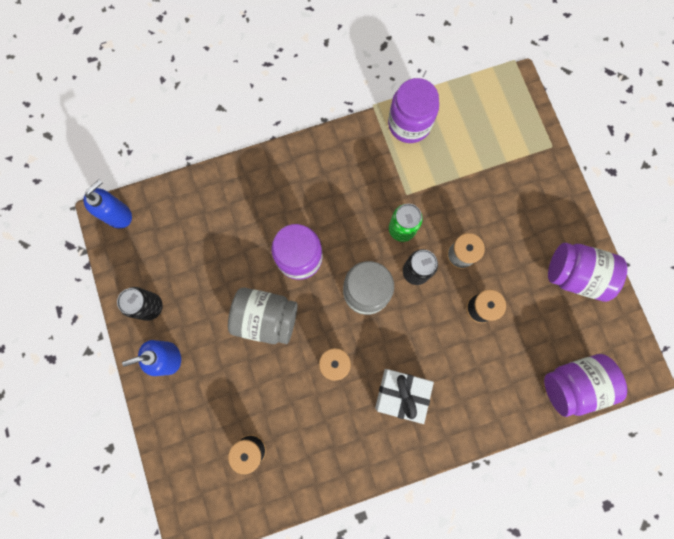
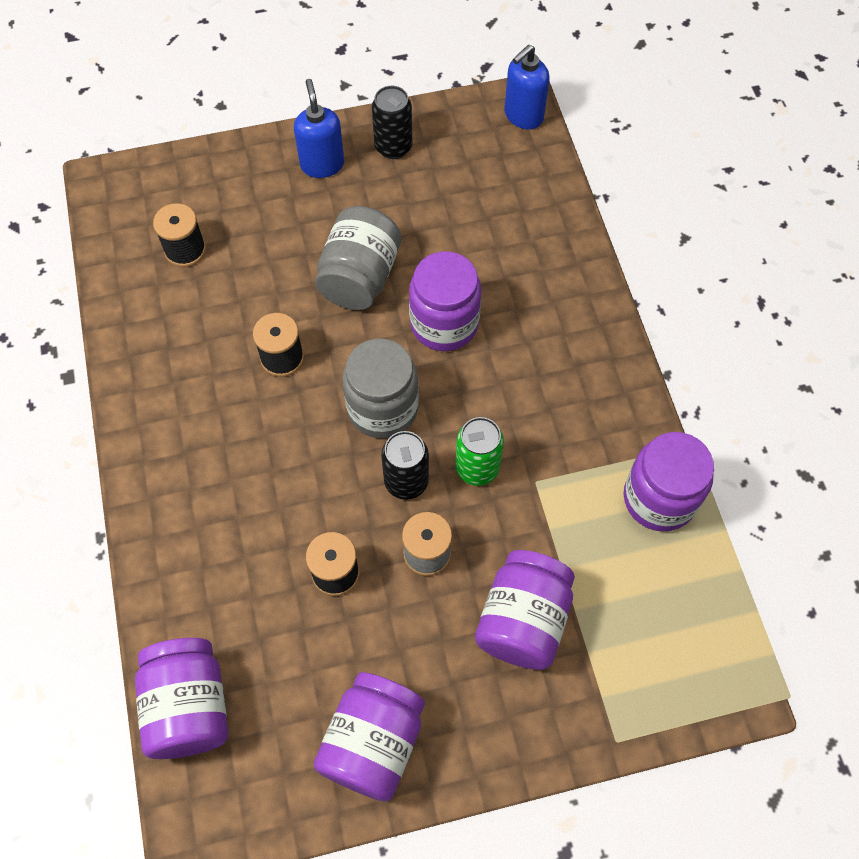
camera: 95 degrees right, 15 degrees down
blue soap dispenser [83,179,132,229] -> blue soap dispenser turned 90 degrees clockwise [504,45,550,129]
white gift [375,369,434,424] -> none
none -> purple jar [475,550,575,670]

